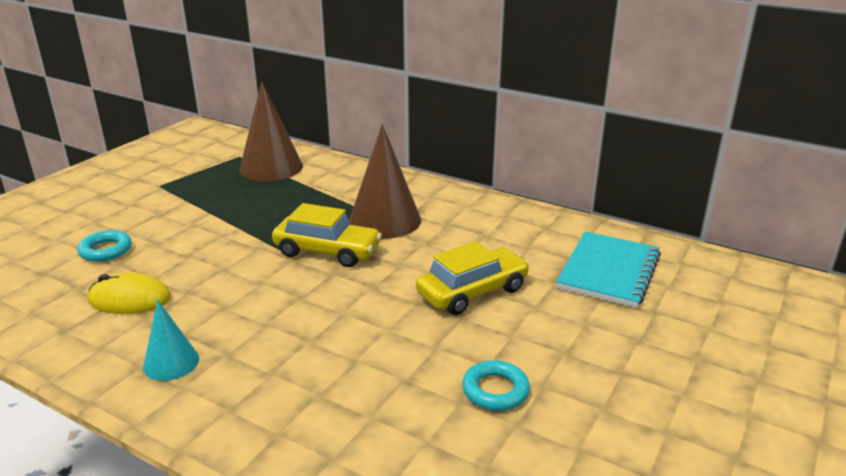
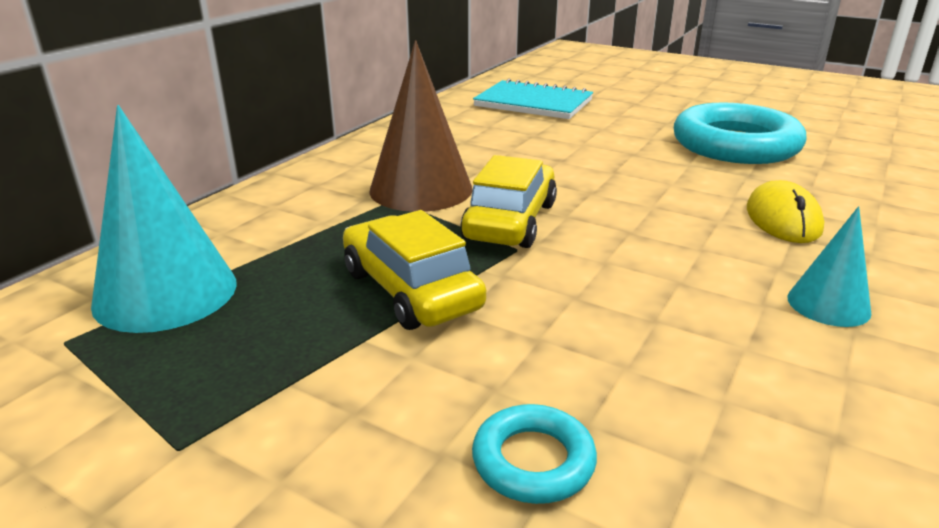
camera: 90 degrees left, 0 degrees up
yellow mouse [88,273,171,314] -> yellow mouse moved to [747,180,824,243]
brown cone [239,81,303,181] -> turquoise cone [91,105,237,333]
yellow car [416,241,530,315] -> yellow car moved to [343,210,486,330]
turquoise ring [462,360,530,411] -> turquoise ring [674,103,807,164], size x2.15

